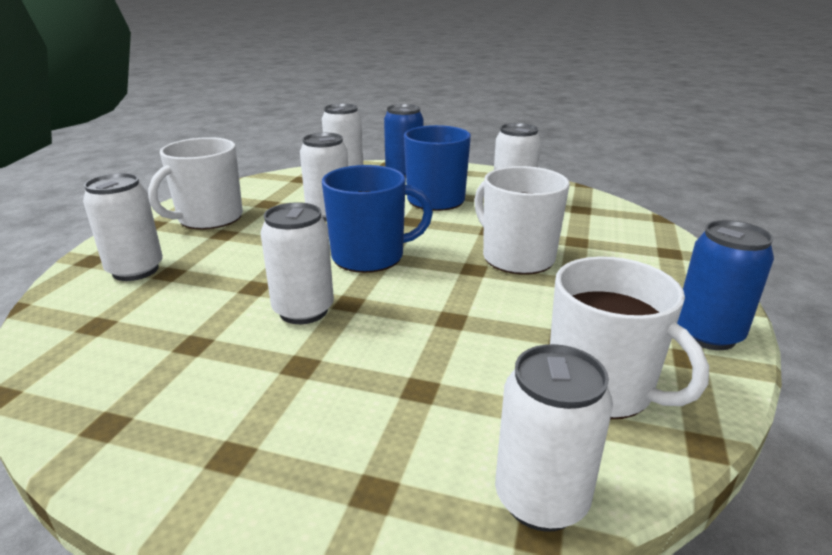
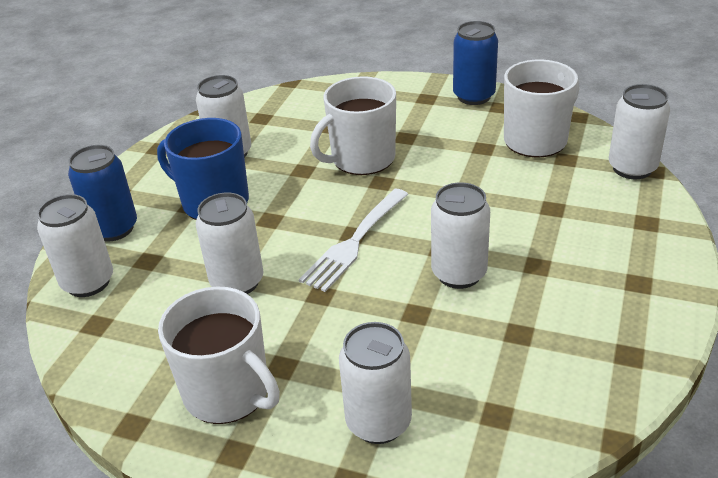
camera: 85 degrees left, 10 degrees up
blue mug [322,165,433,273] -> white fork [299,189,408,292]

